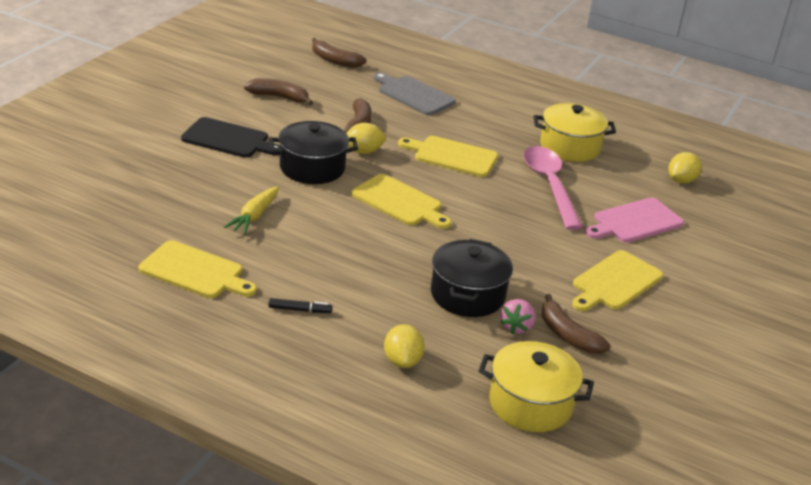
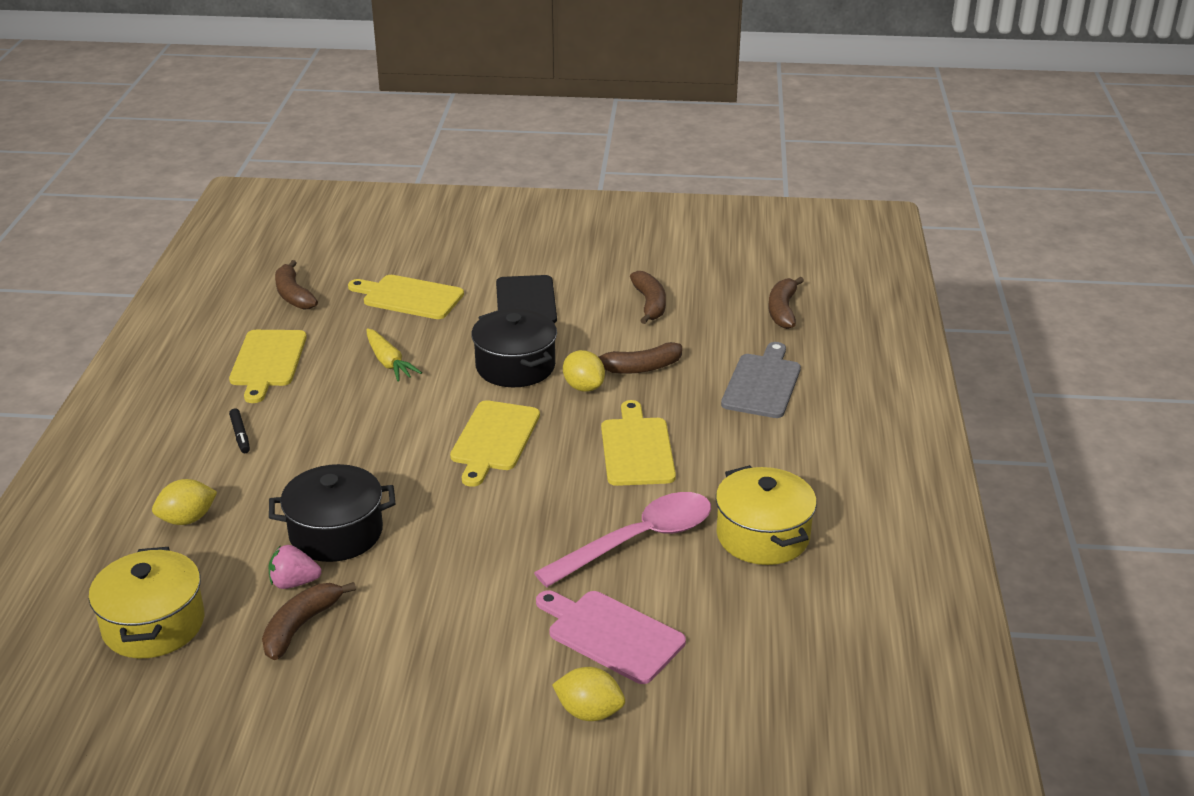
camera: 70 degrees right, 0 degrees up
yellow carrot [224,186,279,234] -> yellow carrot turned 120 degrees counterclockwise [366,328,422,381]
yellow cutting board [572,250,663,311] -> yellow cutting board moved to [348,275,464,319]
yellow lemon [668,152,702,184] -> yellow lemon moved to [552,667,625,721]
none -> brown banana [275,260,318,309]

